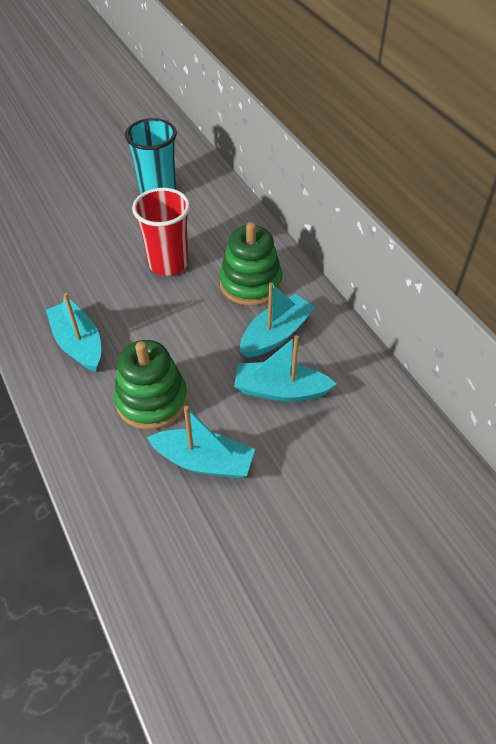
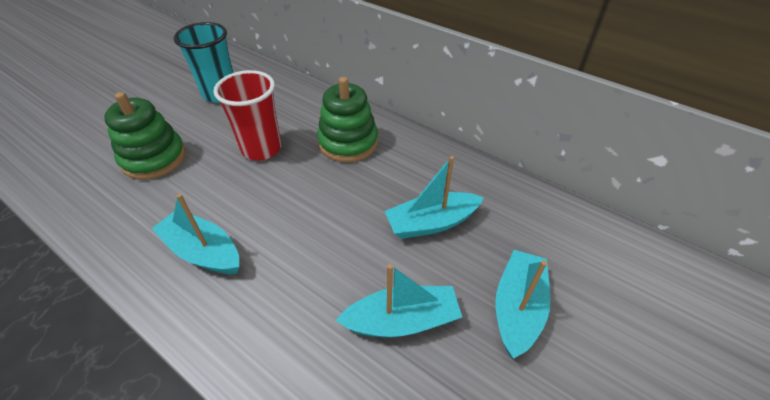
camera: 25 degrees left, 5 degrees down
green stacking toy [114,340,187,430] -> green stacking toy moved to [104,92,186,180]
turquoise boat [240,282,315,358] -> turquoise boat moved to [495,250,550,359]

